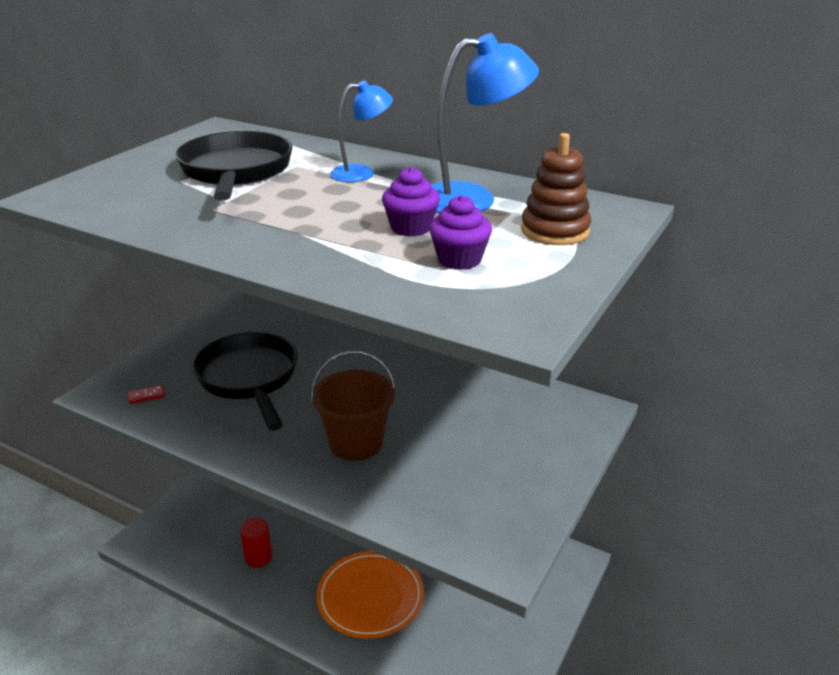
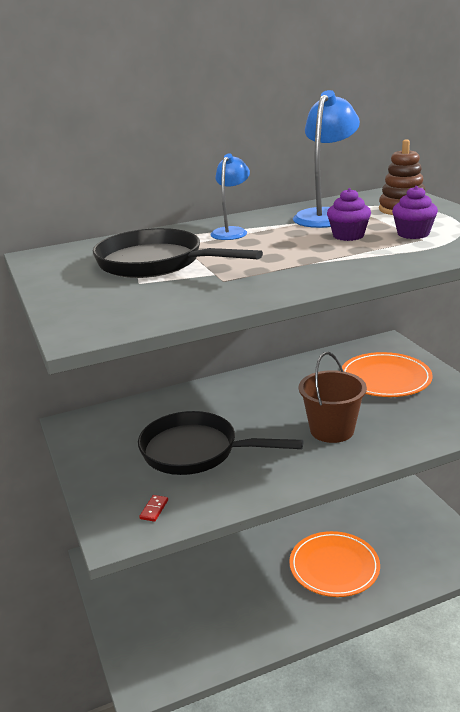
camera: 50 degrees left, 5 degrees down
red cylinder [240,518,272,568] -> none
none -> orange plate [340,352,433,397]

